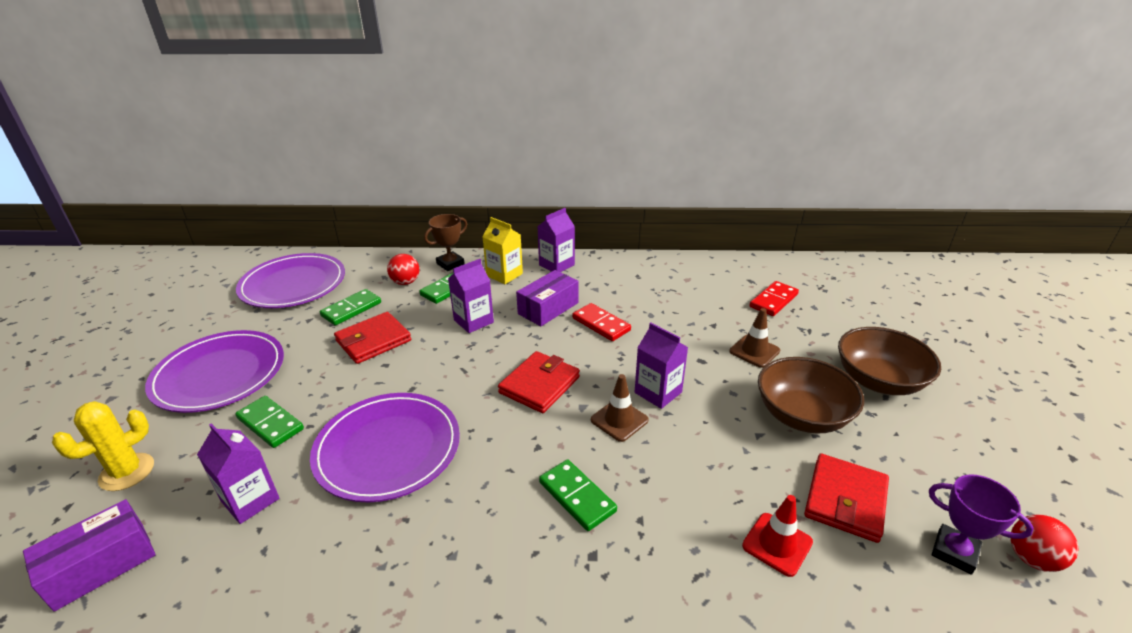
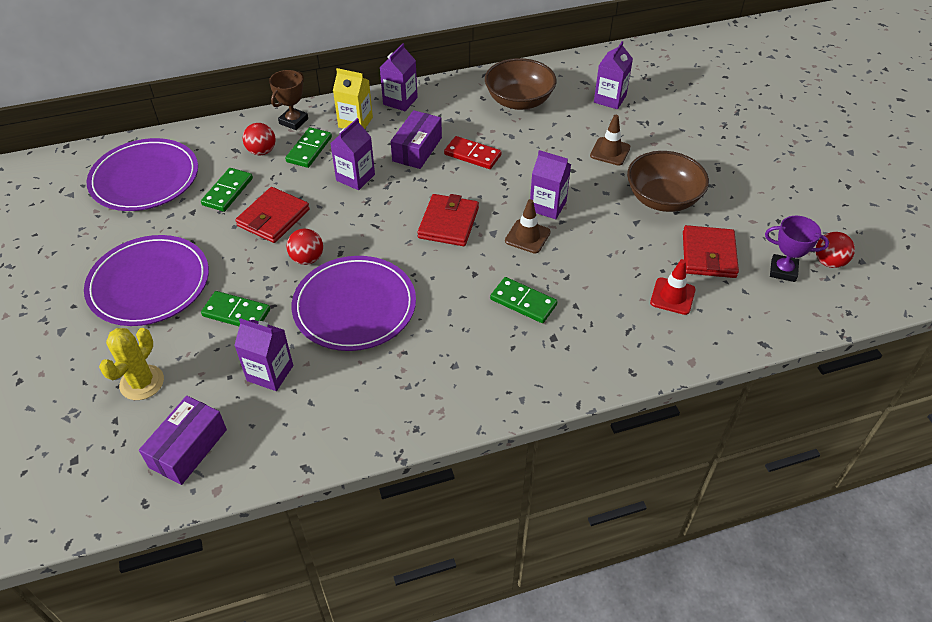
camera: 20 degrees left, 15 degrees up
red domino [749,281,799,316] -> purple carton [594,41,633,109]
brown bowl [838,327,941,395] -> brown bowl moved to [485,58,556,110]
none -> red ball [286,229,323,265]

